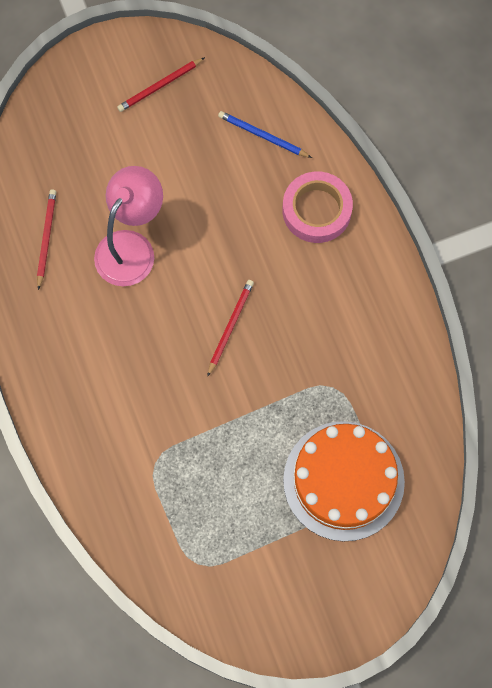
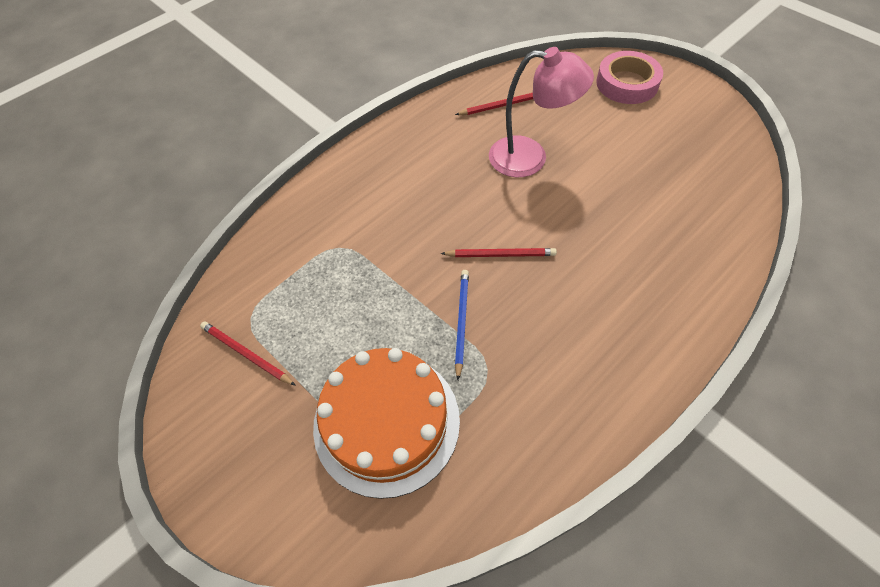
camera: 70 degrees right, 15 degrees down
red pencil [117,57,205,112] -> red pencil moved to [200,321,296,386]
blue pencil [218,111,312,158] -> blue pencil moved to [455,270,469,380]
pink tape [283,171,353,243] -> pink tape moved to [596,51,663,104]

